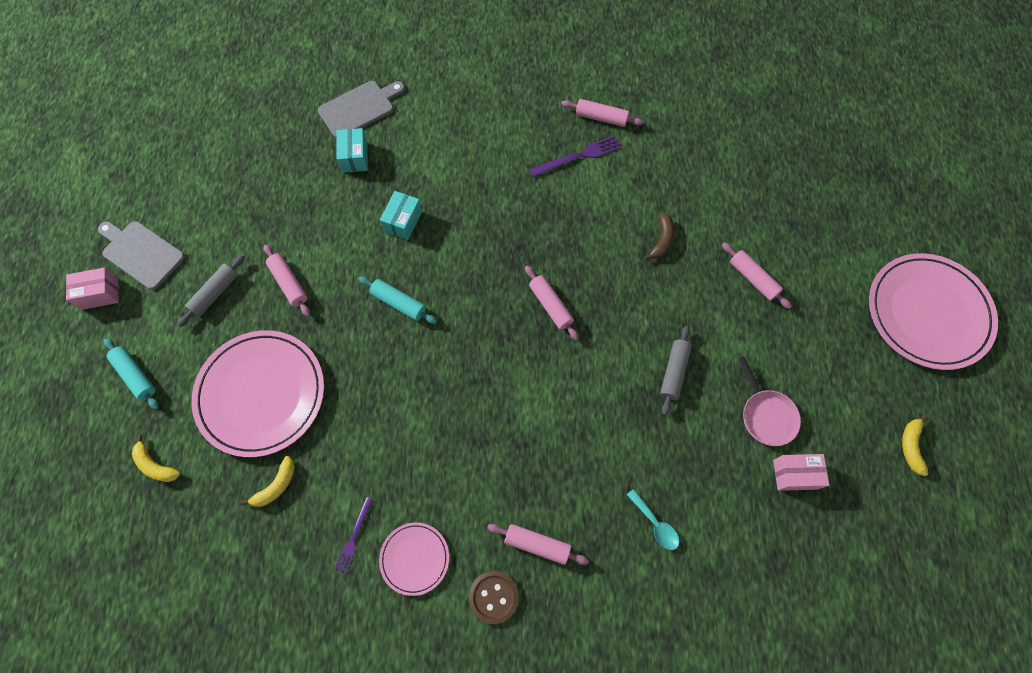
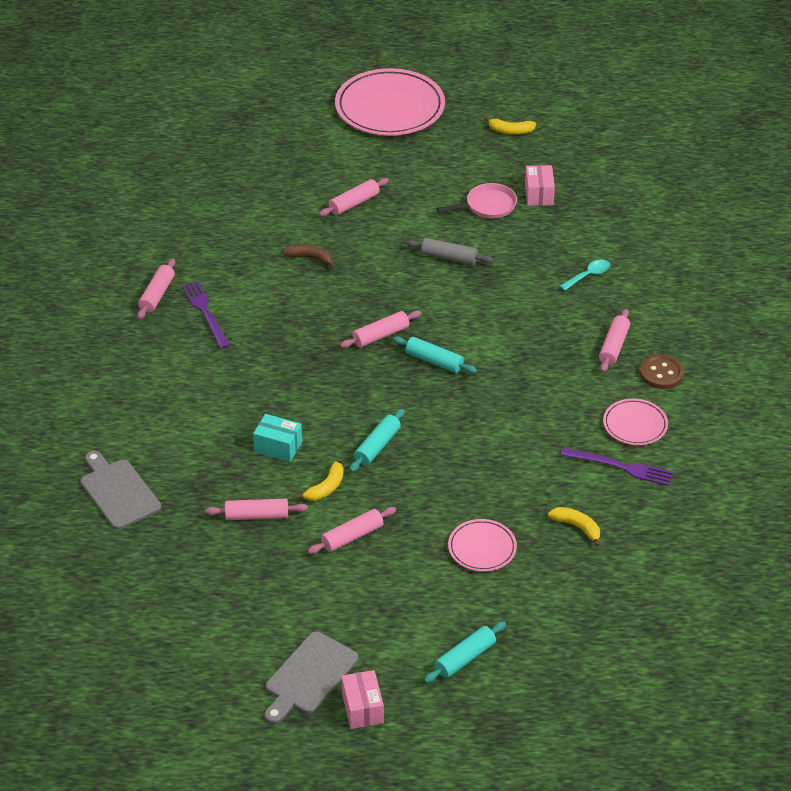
camera: 90 degrees left, 25 degrees down
yellow banana [132,435,180,482] -> yellow banana moved to [296,461,344,501]
grey rolling pin [177,255,245,327] -> none
pink plate [192,330,324,457] -> pink plate [448,519,517,572], size x0.50
purple fork [334,497,373,573] -> purple fork [561,448,673,486], size x1.57
turquoise box [336,128,368,173] -> none
none -> pink rolling pin [205,499,308,520]
none -> turquoise rolling pin [393,336,477,373]

